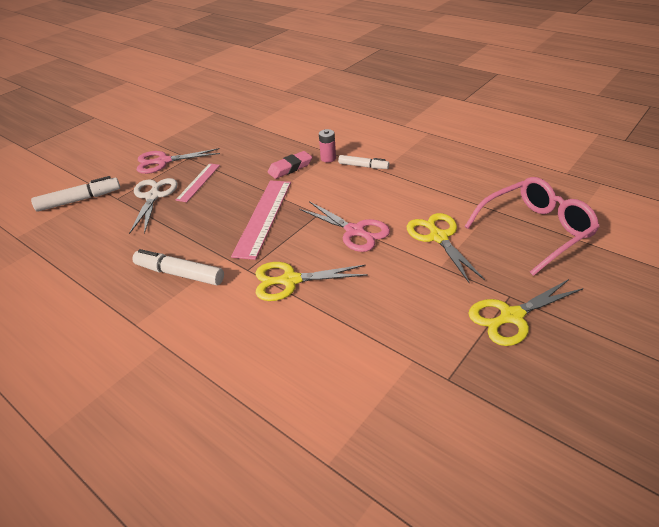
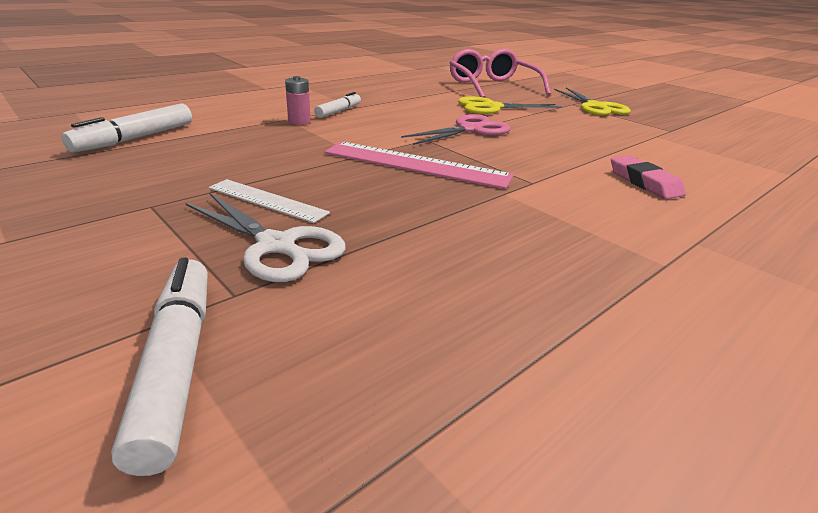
camera: 85 degrees left, 10 degrees down
white scissors [129,178,178,234] -> white scissors turned 150 degrees counterclockwise [186,193,346,282]
white marker [132,249,224,286] -> white marker moved to [62,104,192,152]
pink scissors [137,148,220,174] -> none
pink ruler [176,163,220,202] -> white ruler [208,179,330,223]
yellow scissors [256,262,368,301] -> none
pink eraser [268,151,312,179] -> pink eraser moved to [611,155,686,199]

